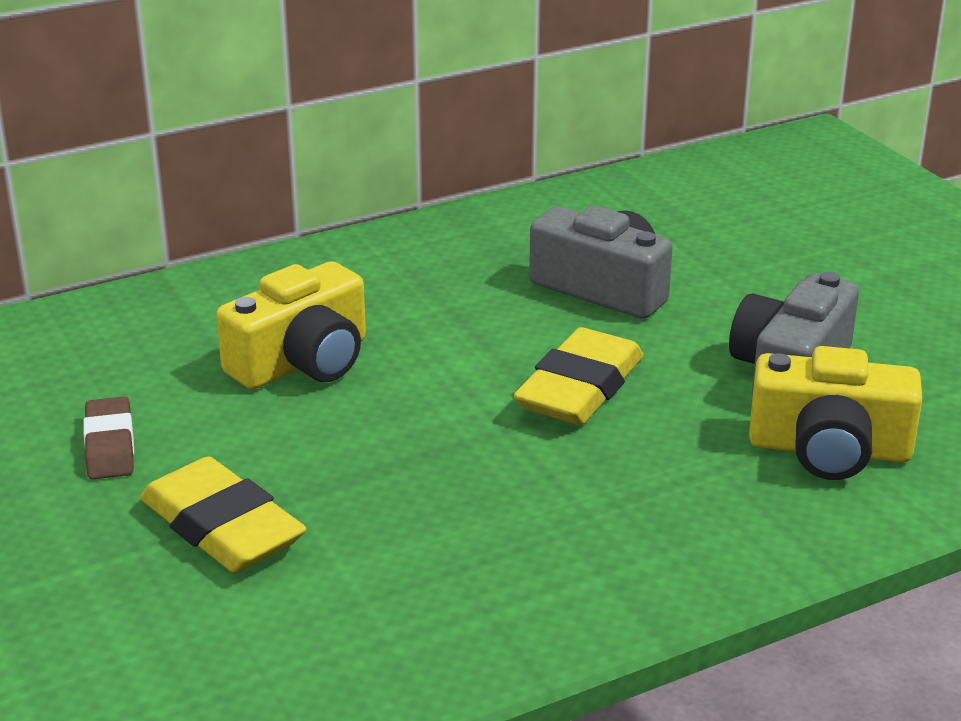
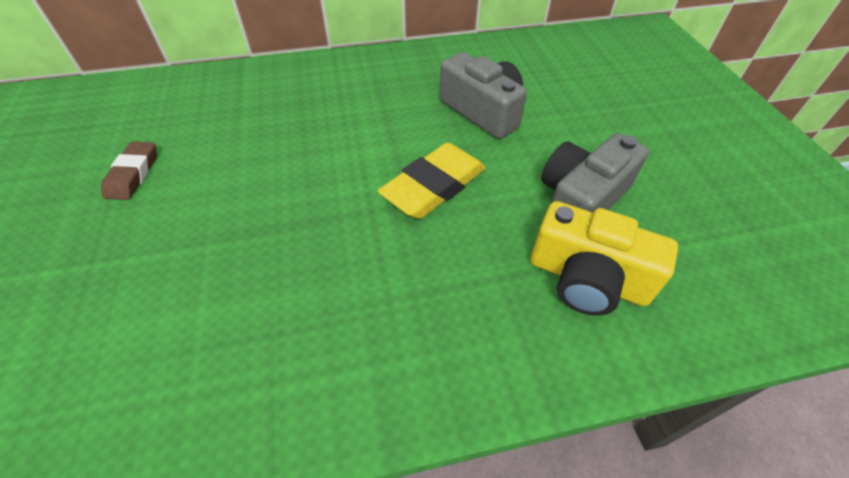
camera: 15 degrees right, 20 degrees up
yellow eraser [140,456,306,573] -> none
yellow camera [216,261,366,389] -> none

